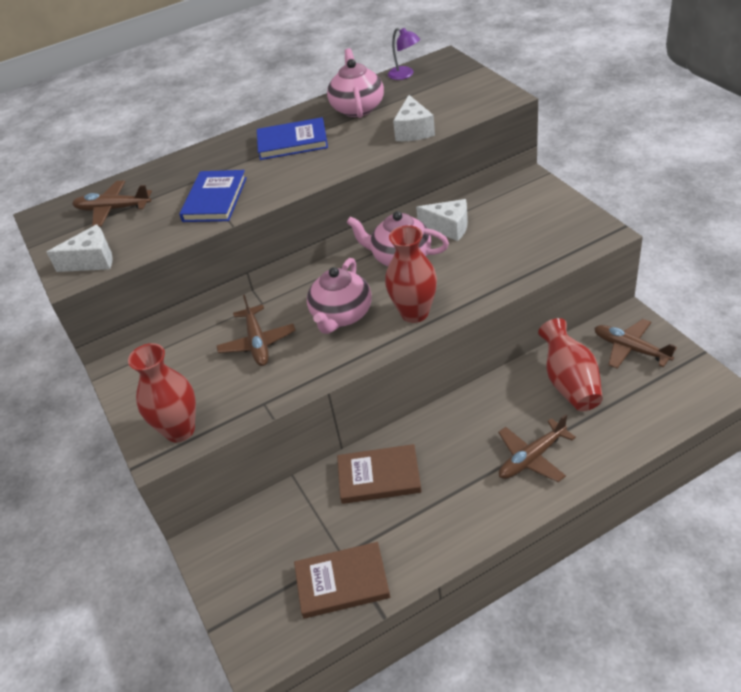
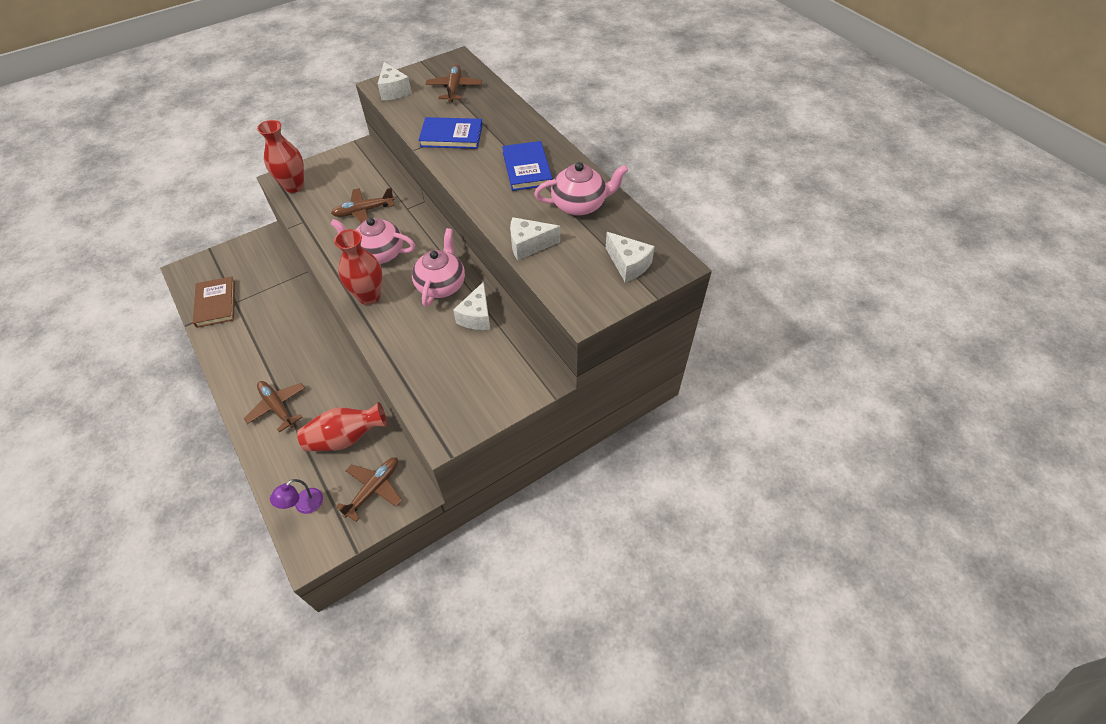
camera: 80 degrees right, 10 degrees up
brown book [337,444,422,504] -> none
purple lamp [388,28,420,80] -> purple lamp moved to [270,479,323,514]
none -> white cheese [606,232,655,282]

